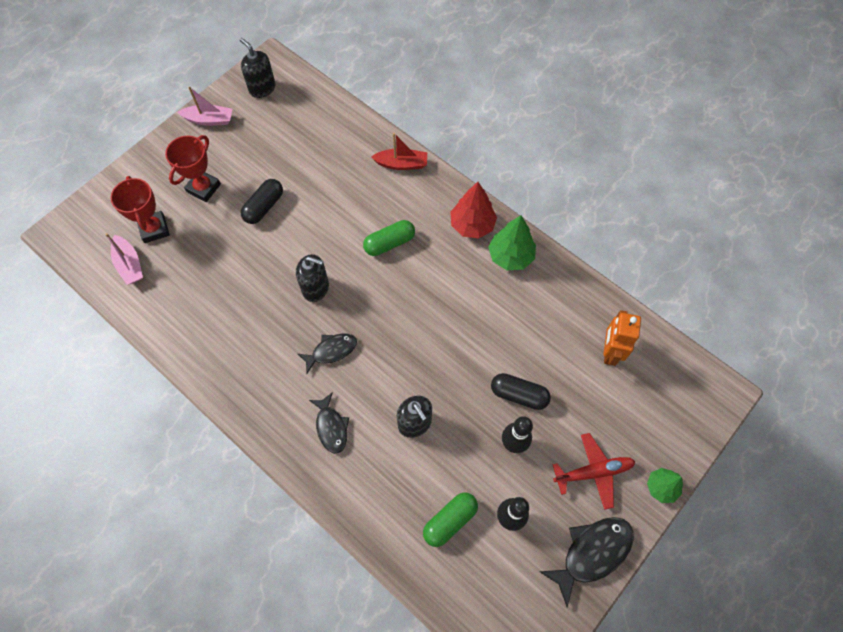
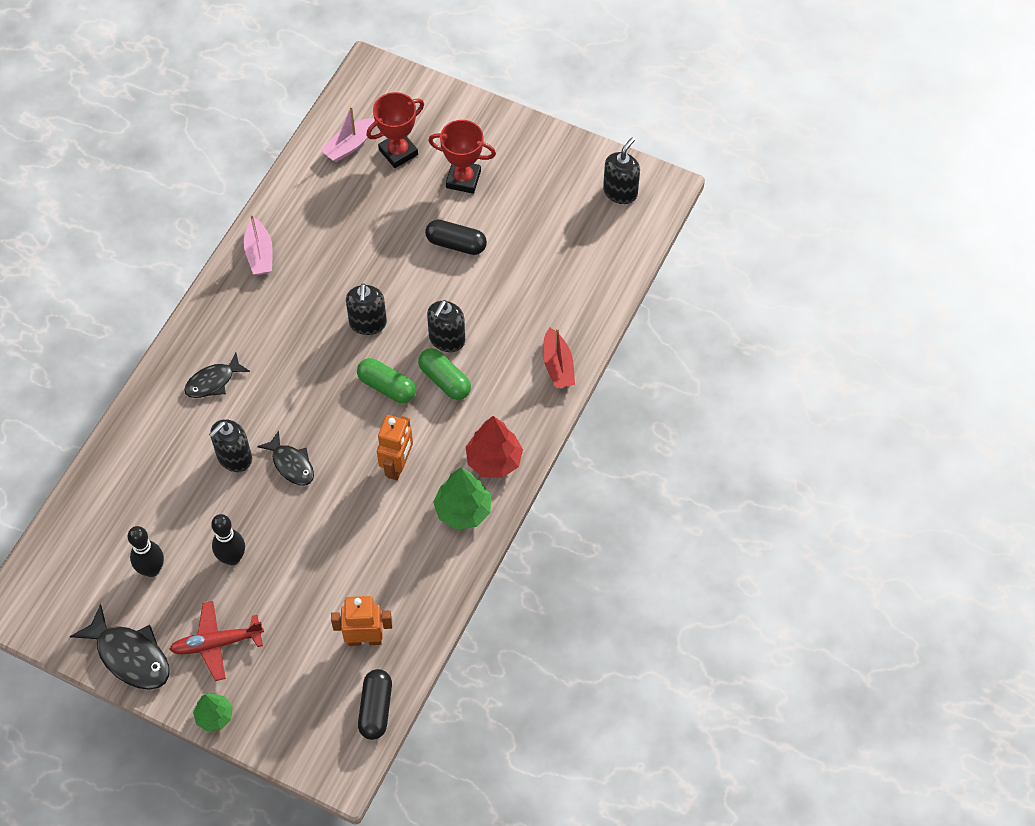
camera: 75 degrees right, 5 degrees down
pink boat [178,87,232,126] -> pink boat moved to [244,214,273,275]
black fish [298,333,357,374] -> black fish moved to [257,430,314,485]
green capsule [423,492,478,547] -> green capsule moved to [357,358,416,403]
black capsule [491,373,551,410] -> black capsule moved to [358,669,392,740]
red plane [553,433,635,510] -> red plane turned 105 degrees clockwise [169,601,264,681]
none -> orange robot [377,415,413,480]
none -> black soap dispenser [427,300,465,352]

